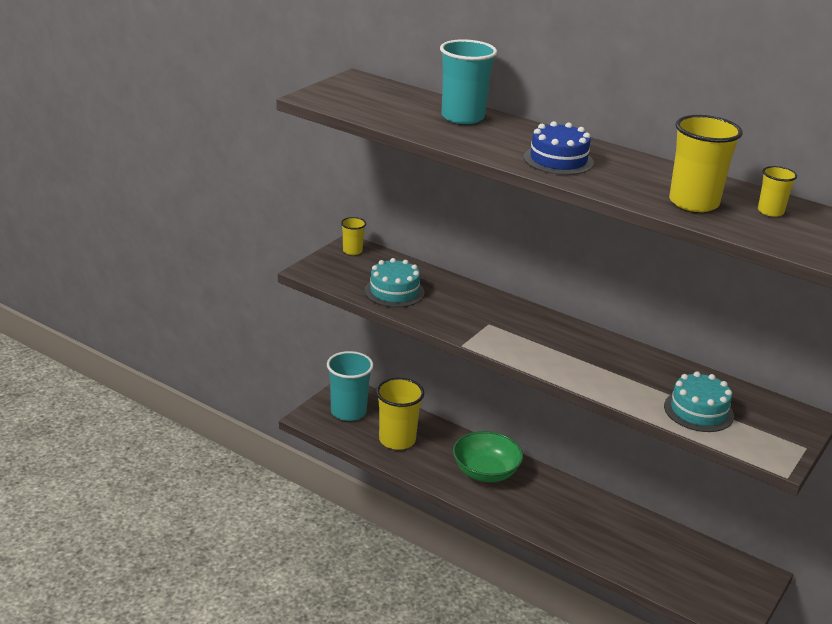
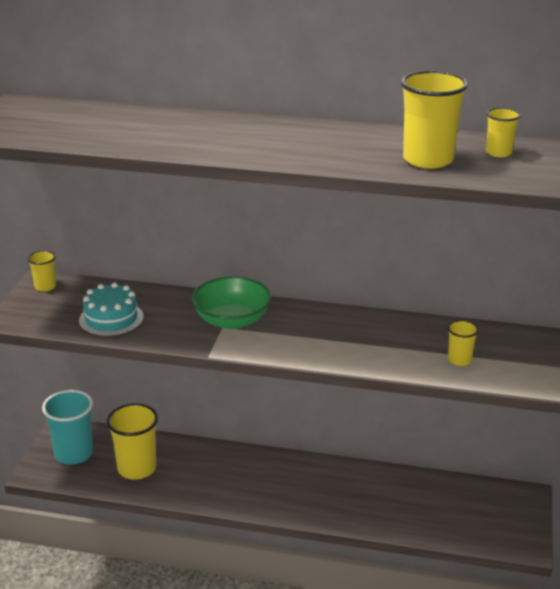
camera: 20 degrees left, 0 degrees up
turquoise cup [440,39,497,124] -> none
green bowl [453,431,523,482] -> green bowl moved to [191,276,271,329]
blue cake [524,121,594,175] -> none
turquoise cake [664,371,734,432] -> yellow cup [448,320,479,366]

